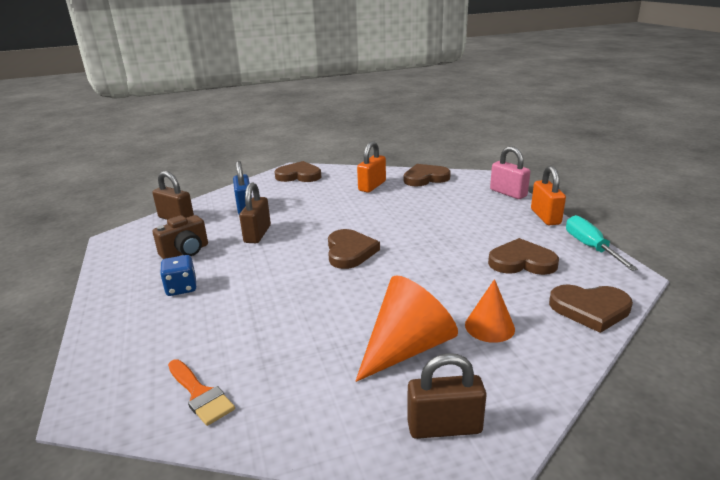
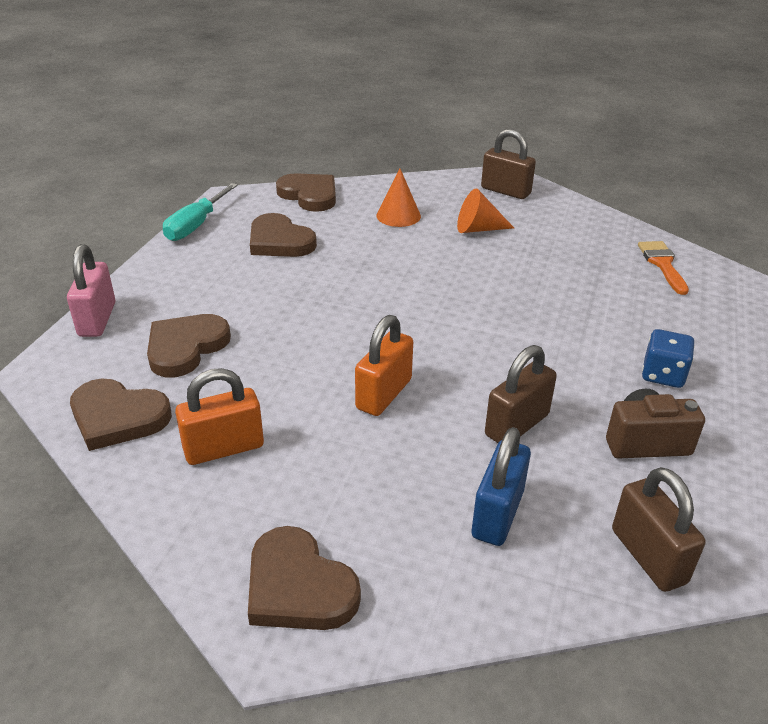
camera: 145 degrees left, 10 degrees up
brown heart [328,229,380,269] -> brown heart moved to [147,314,231,377]
orange cone [355,275,458,382] -> orange cone [457,188,514,233], size x0.60
orange padlock [531,166,566,225] -> orange padlock moved to [355,315,413,416]

